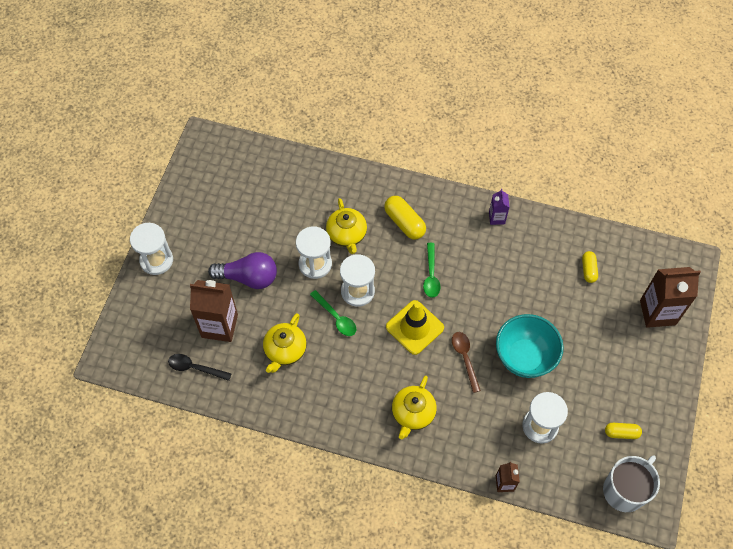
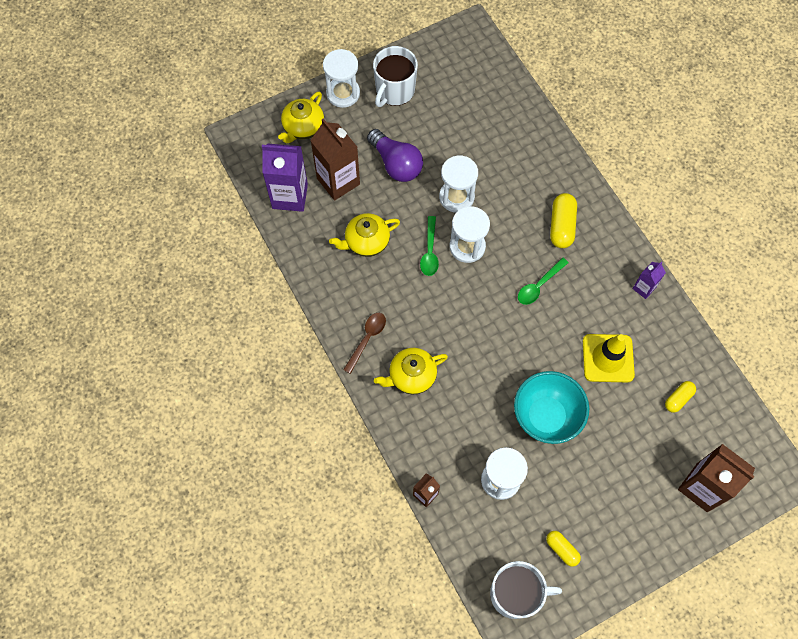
camera: 45 degrees right, 5 degrees up
black spoon [168,354,232,381] -> purple carton [262,144,308,212]
yellow teapot [326,198,367,254] -> yellow teapot moved to [278,91,324,143]
yellow traffic cone [386,300,444,355] -> yellow traffic cone moved to [583,334,635,382]
brown spoon [452,332,481,393] -> brown spoon moved to [343,313,386,374]
none -> white mug [373,46,418,107]

